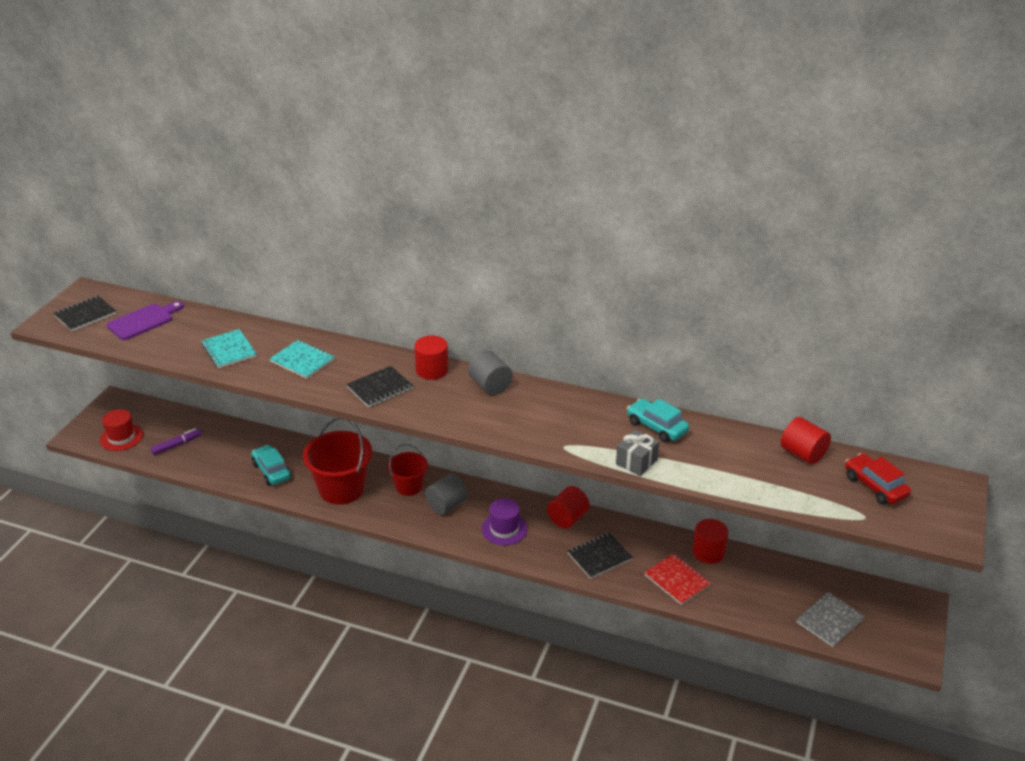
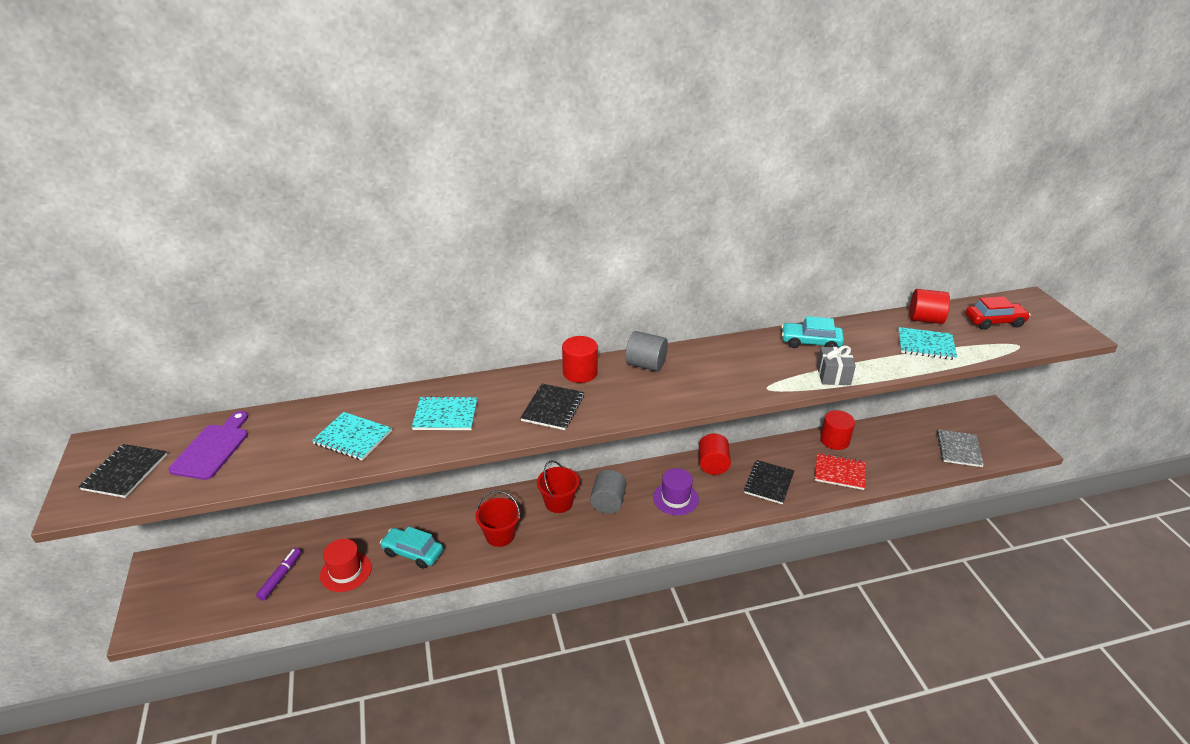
camera: 35 degrees left, 0 degrees up
red hat [100,409,143,451] -> red hat moved to [320,539,372,592]
red bucket [303,417,372,505] -> red bucket [475,491,520,547], size x0.60
red car [845,453,911,505] -> red car turned 150 degrees clockwise [965,296,1031,330]
none -> turquoise notebook [898,327,957,360]

